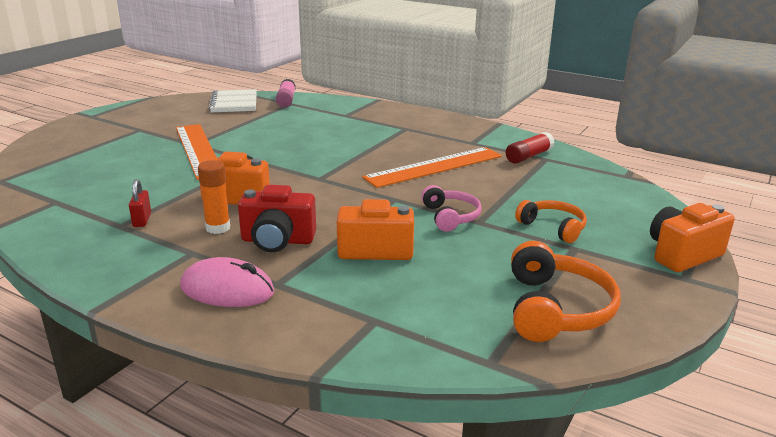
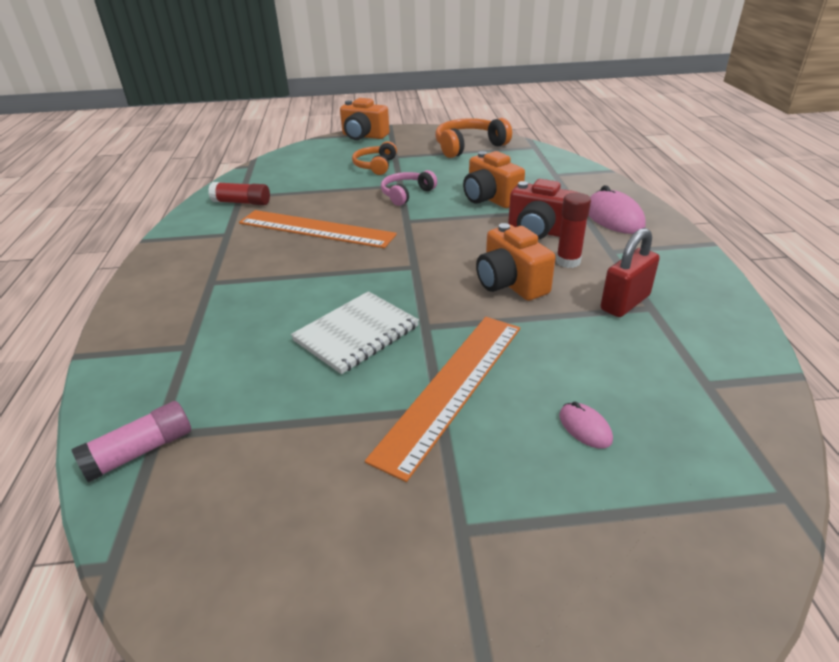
camera: 125 degrees left, 10 degrees up
red padlock [129,179,151,227] -> red padlock [601,228,660,317], size x1.63
orange glue stick [198,160,230,234] -> red glue stick [556,193,591,268]
white notebook [209,89,257,112] -> white notebook moved to [291,291,419,374]
red camera [238,185,316,252] -> red camera turned 150 degrees clockwise [508,179,579,240]
none -> pink mouse [559,401,613,449]

